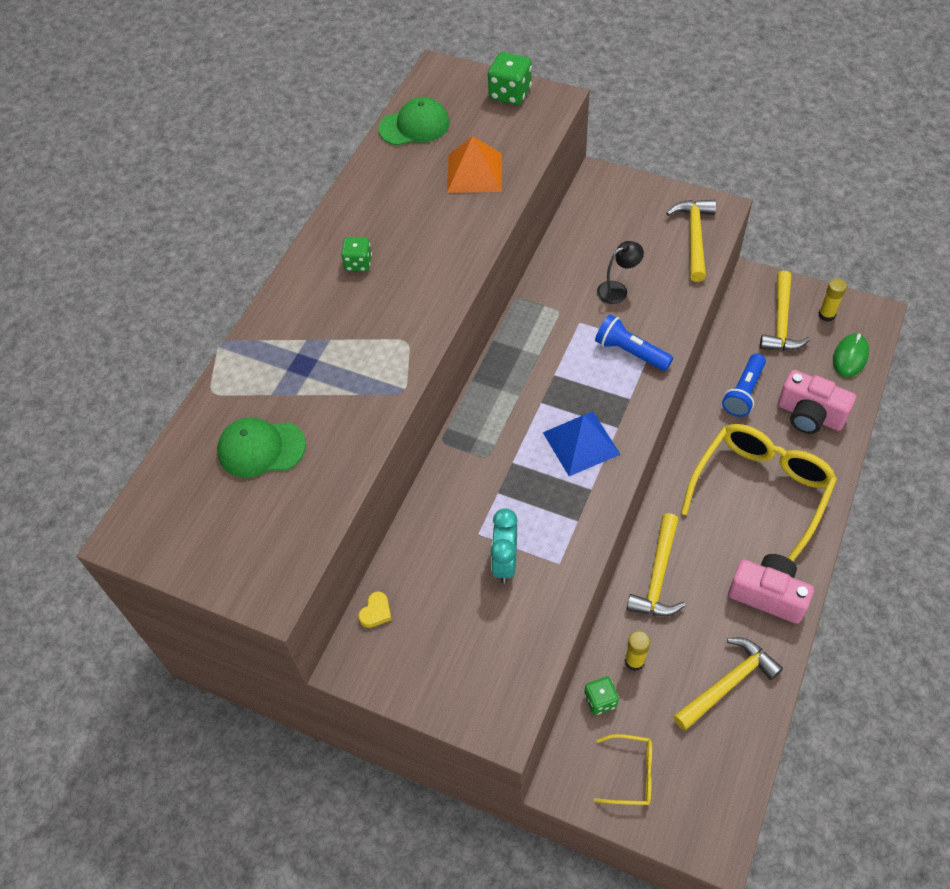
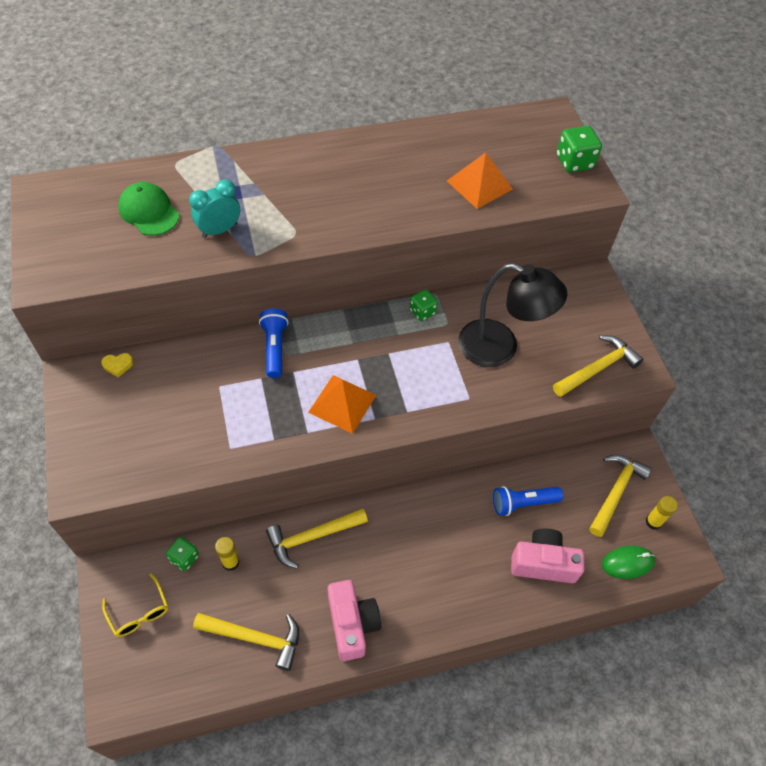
camera: 45 degrees right, 0 degrees up
green dice [341,237,372,271] -> green dice moved to [410,289,438,321]
green cap [378,97,450,146] -> none
turquoise clock [490,508,518,583] -> turquoise clock moved to [189,180,240,238]
blue pyramid [543,412,621,476] -> orange pyramid [308,375,376,434]
blue flashlight [595,314,673,371] -> blue flashlight moved to [259,308,288,378]
black lamp [597,241,644,304] -> black lamp [458,263,567,367], size x2.15
yellow glasses [681,424,837,562] -> none
yellow hammer [760,271,810,351] -> yellow hammer turned 150 degrees clockwise [589,454,652,537]
pink camera [778,370,856,434] -> pink camera turned 105 degrees clockwise [511,529,584,583]

